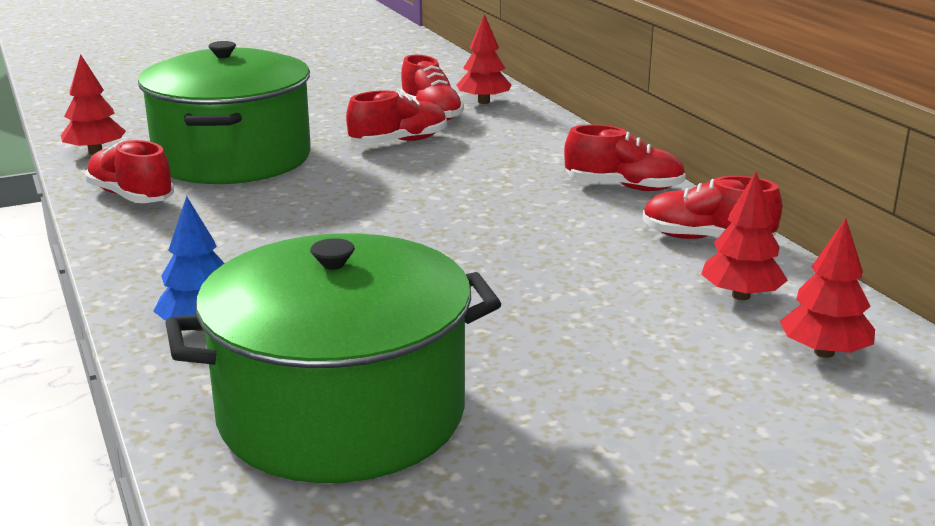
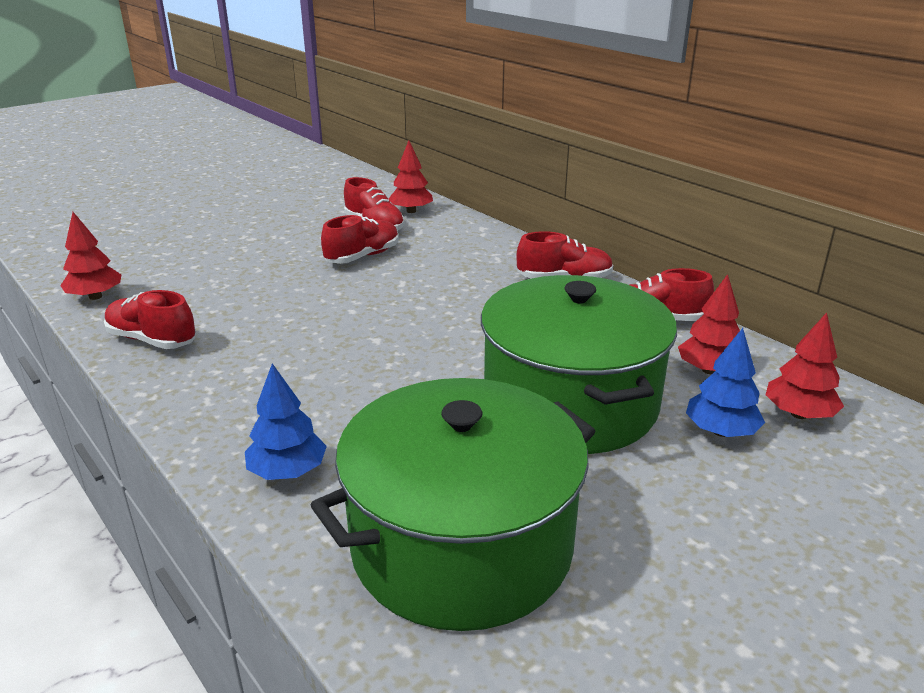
camera: 15 degrees left, 5 degrees up
green pot [138,41,311,184] -> green pot moved to [481,275,677,454]
none -> blue tree [686,328,765,437]

